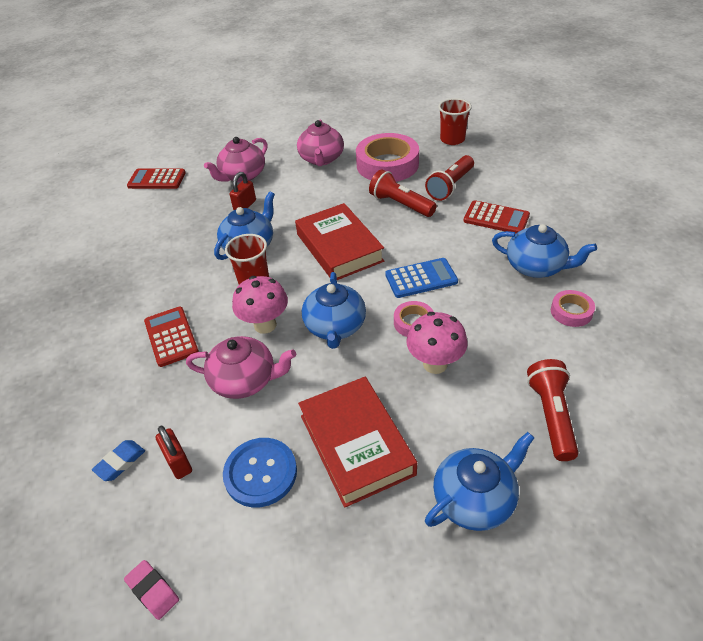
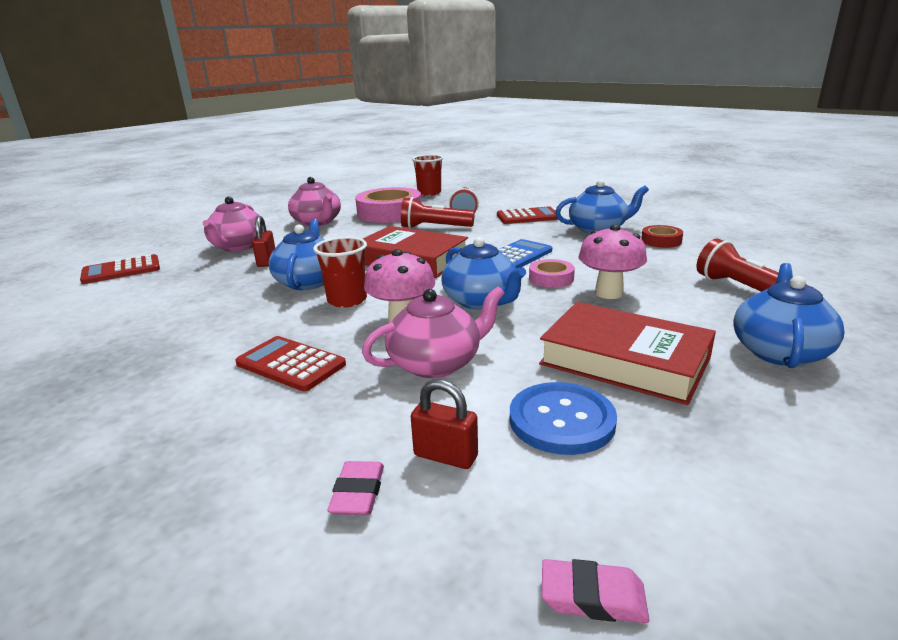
camera: 35 degrees left, 20 degrees down
blue eraser [92,440,145,481] -> pink eraser [328,461,384,515]
pink tape [551,290,595,327] -> red tape [641,225,683,248]

